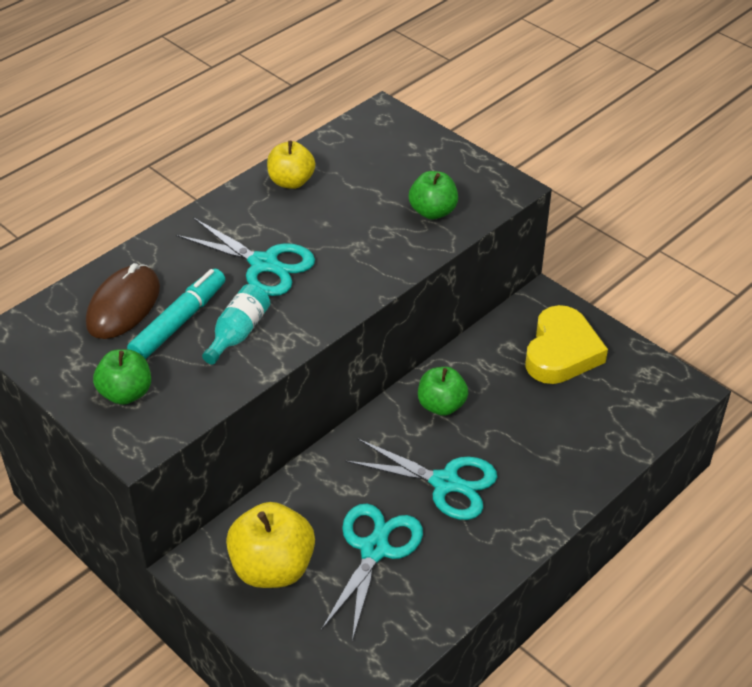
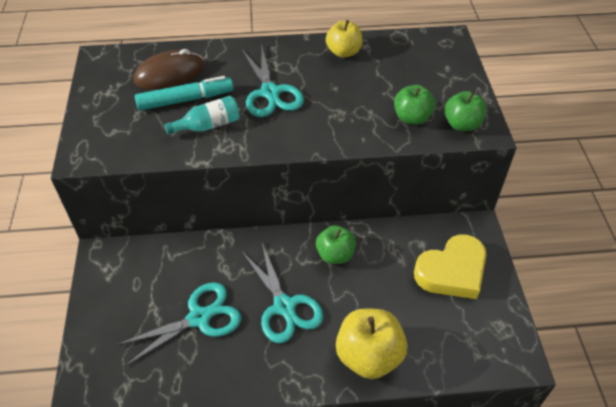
camera: 40 degrees right, 5 degrees up
green apple [93,349,151,405] -> green apple moved to [444,91,487,131]
yellow apple [226,502,315,588] -> yellow apple moved to [336,309,407,379]

